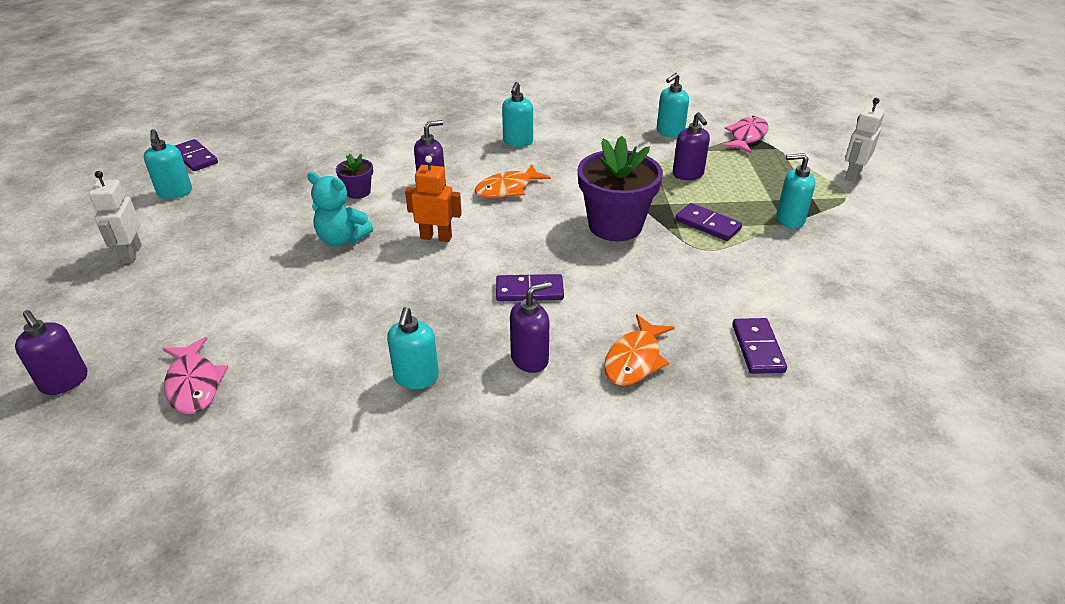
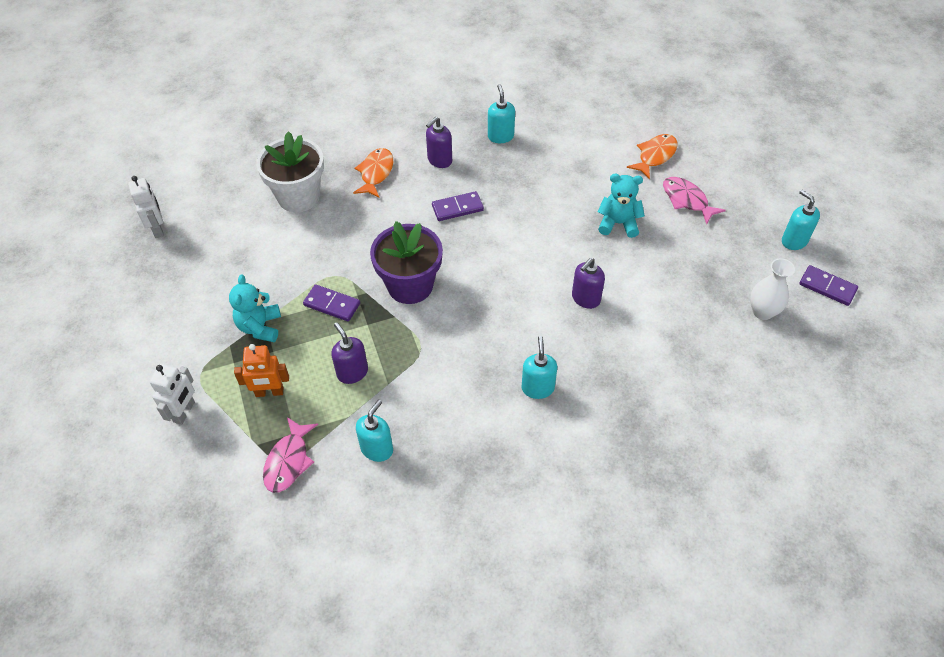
camera: 165 degrees right, 15 degrees up
purple soap dispenser [15,310,88,395] -> none
white robot [89,171,142,264] -> white robot moved to [128,176,164,238]
pink fish [162,337,228,414] -> pink fish moved to [663,177,726,224]
purple flower pot [336,154,373,199] -> none
orange robot [405,155,462,242] -> orange robot moved to [234,344,289,397]
orange fish [475,164,551,198] -> orange fish moved to [627,134,677,179]
purple domino [732,318,787,374] -> white flower pot [256,131,324,212]
turquoise soap dispenser [776,153,815,229] -> turquoise teddy bear [229,274,281,342]
none -> white vase [750,258,795,320]

